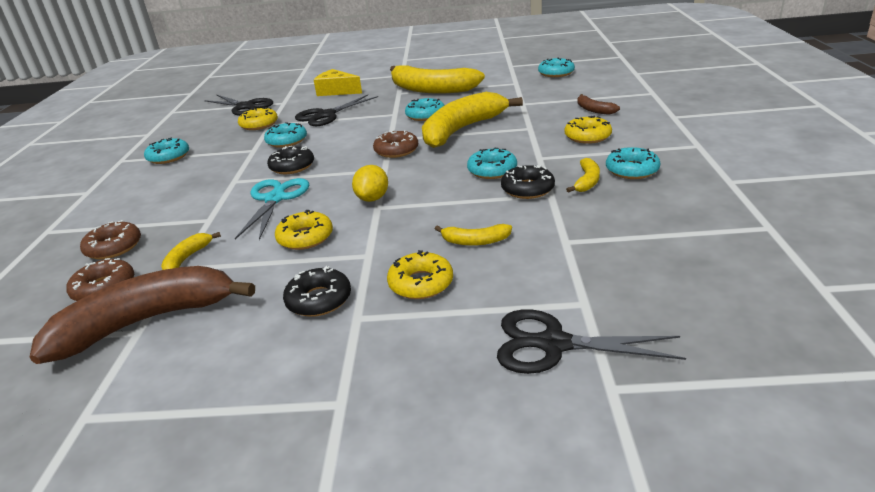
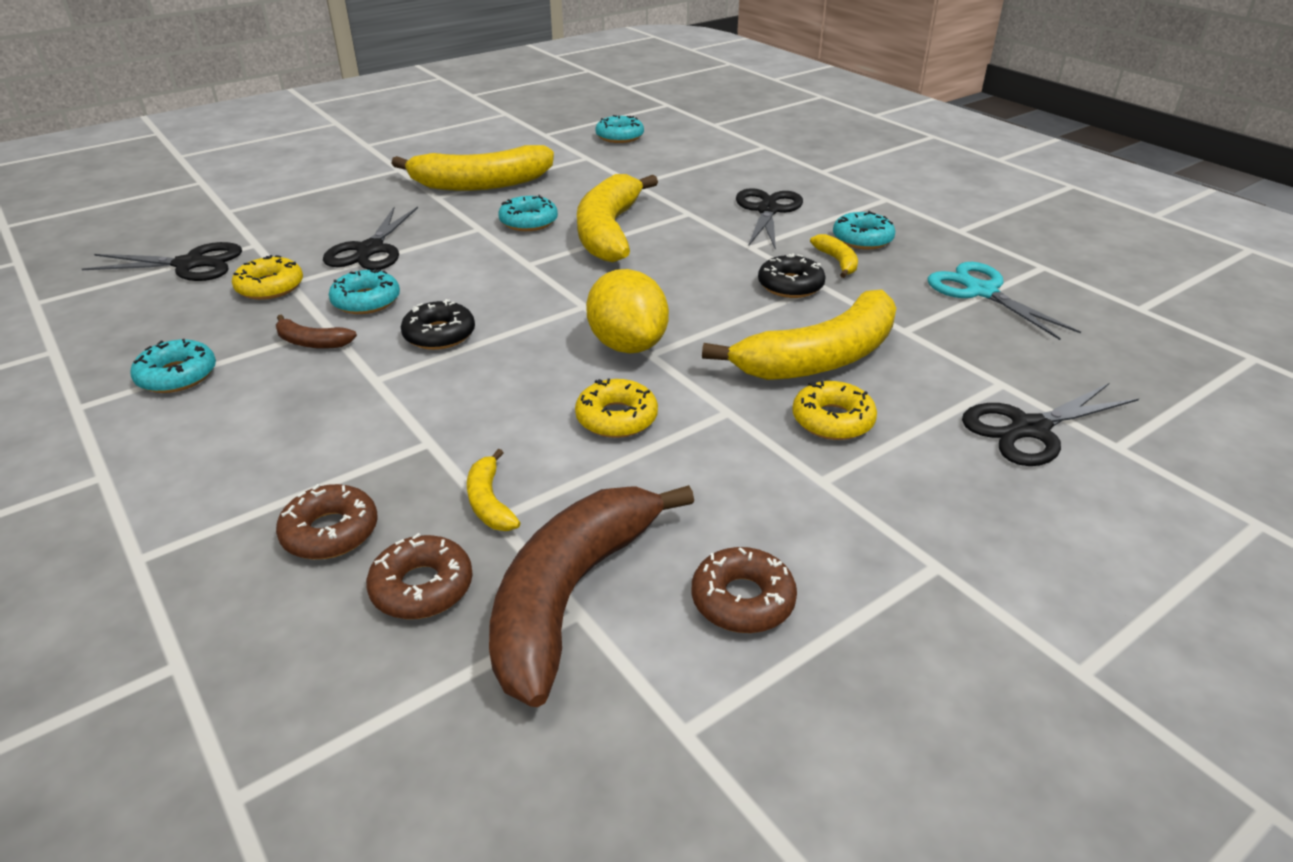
camera: 40 degrees left, 5 degrees up
turquoise scissors [235,178,309,240] -> turquoise scissors moved to [928,262,1081,340]
black donut [283,266,351,317] -> none
yellow cheese [314,69,362,96] -> none
yellow lemon [352,165,388,202] -> yellow lemon [586,269,669,353], size x1.59
brown donut [373,130,418,158] -> brown donut moved to [692,547,797,633]
yellow banana [435,224,512,246] -> yellow banana [702,289,896,380], size x2.30
turquoise donut [467,148,517,179] -> none
yellow donut [565,116,612,144] -> black scissors [736,188,803,250]
brown banana [577,94,620,115] -> brown banana moved to [276,315,357,349]

